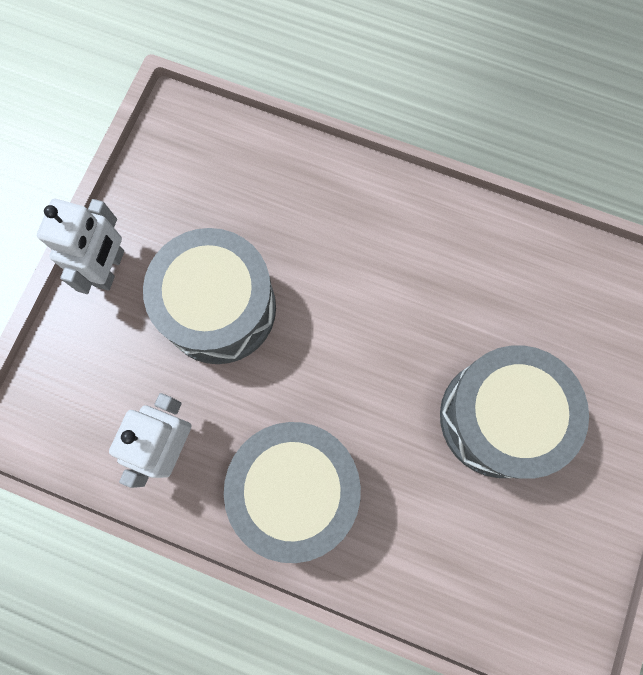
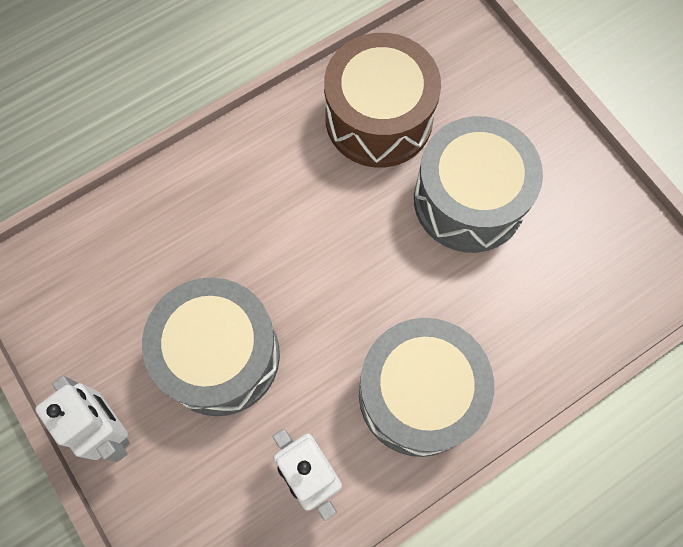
camera: 55 degrees left, 5 degrees down
none -> brown drum [324,33,441,167]

